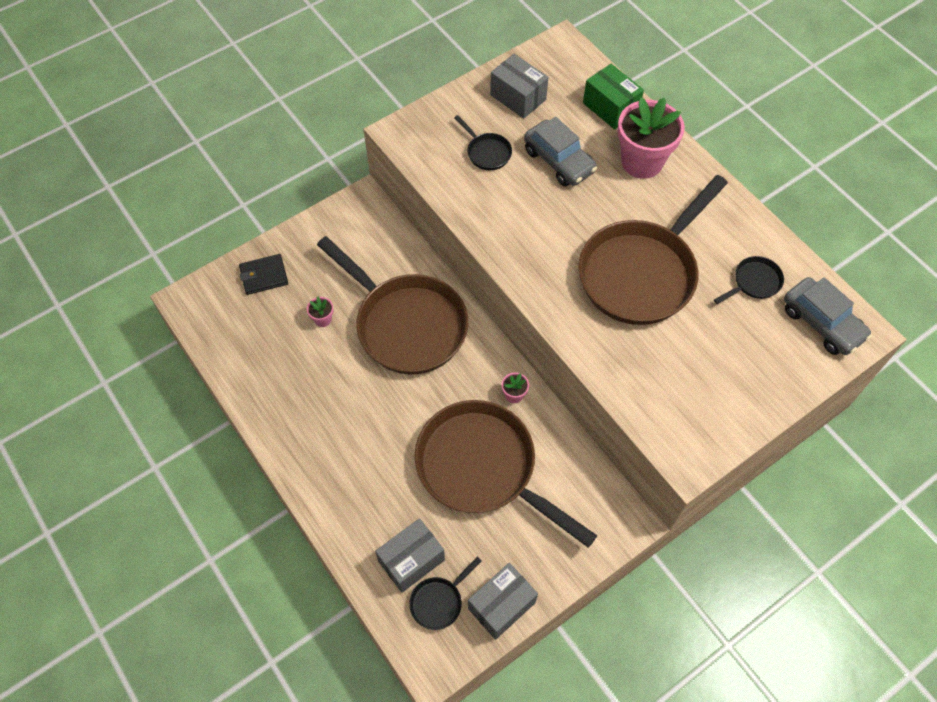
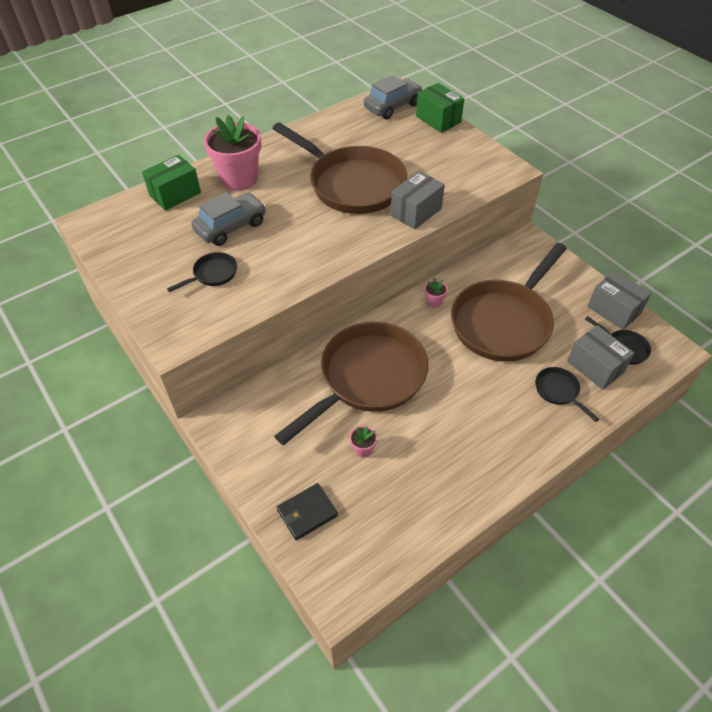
camera: 90 degrees left, 10 degrees down
black wallet [239,254,288,295] -> black wallet turned 75 degrees clockwise [277,483,338,541]
grey box [490,54,549,119] -> grey box moved to [390,171,445,230]
black pan [714,256,784,304] -> black pan moved to [535,367,599,422]
none -> green box [416,83,464,133]

